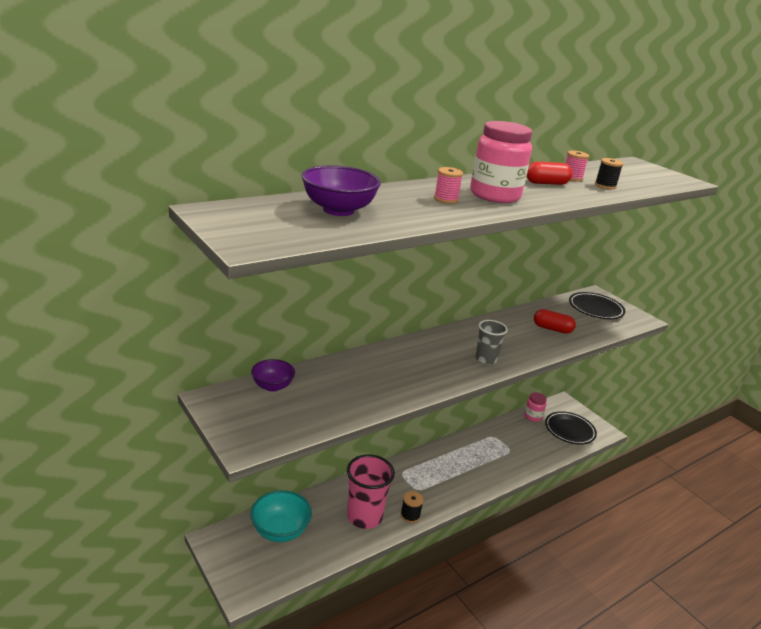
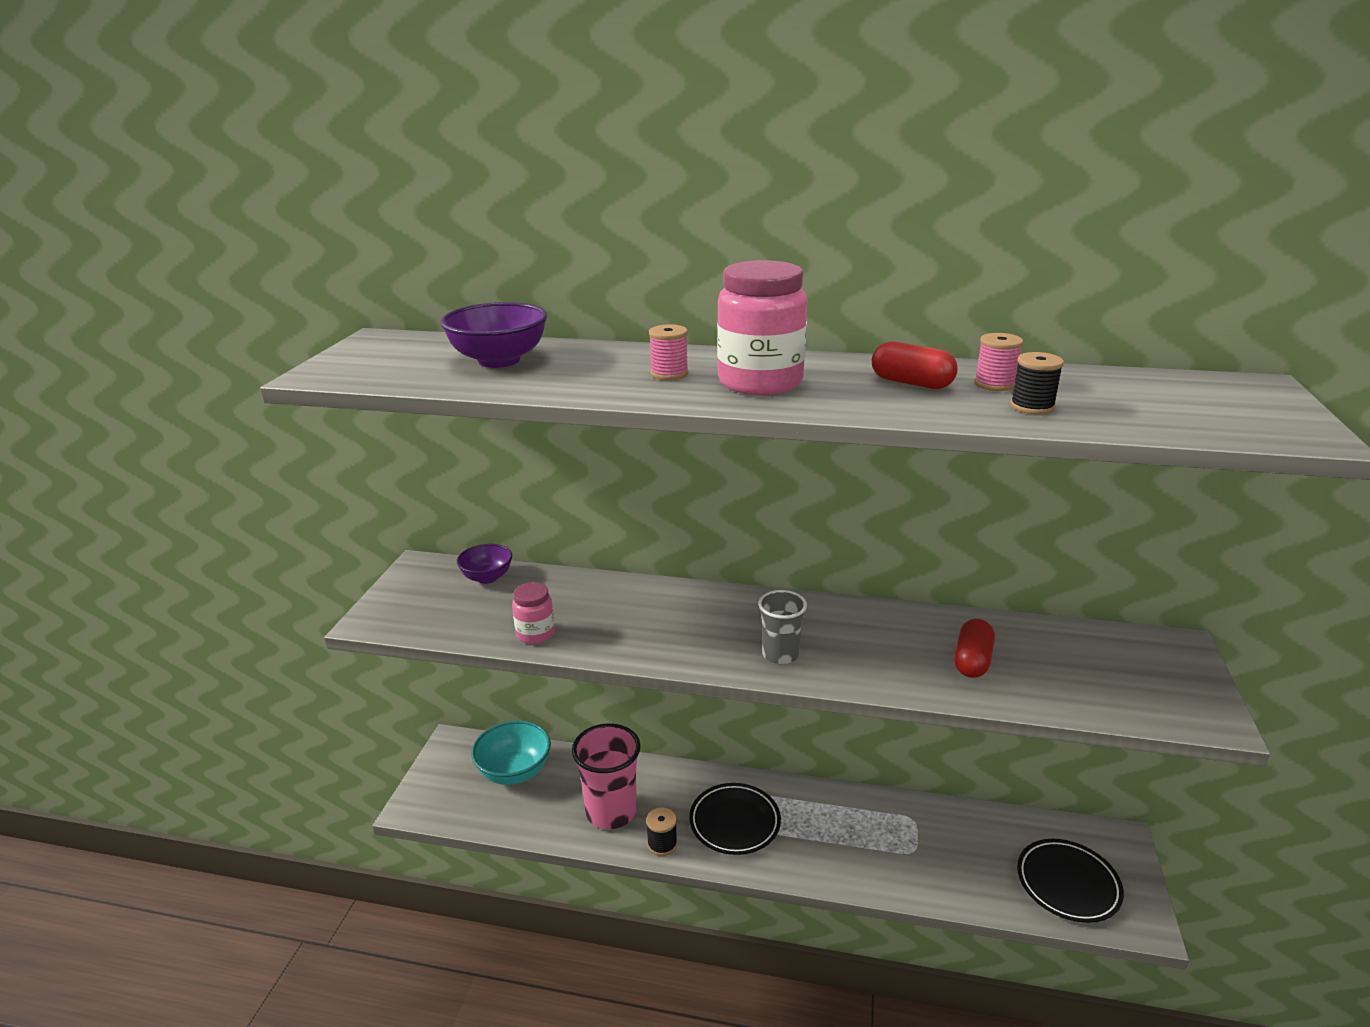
camera: 50 degrees right, 0 degrees up
pink jar [524,392,547,422] -> pink jar moved to [512,582,555,644]
red capsule [534,309,576,334] -> red capsule turned 45 degrees clockwise [954,619,995,678]
black plate [569,292,625,319] -> black plate moved to [689,783,781,855]

